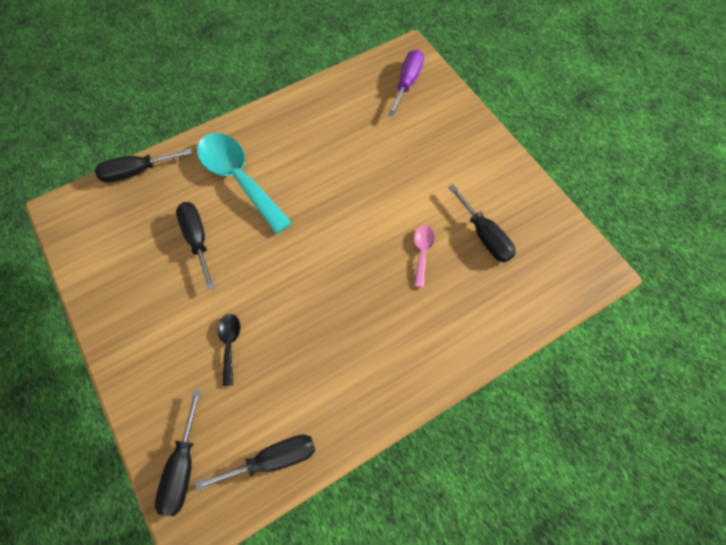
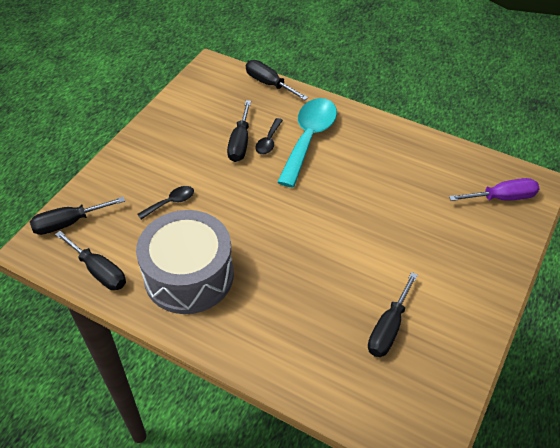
camera: 60 degrees right, 15 degrees down
black screwdriver [176,202,215,290] -> black screwdriver turned 150 degrees clockwise [227,100,251,162]
pink spoon [414,225,435,287] -> none
none -> grey drum [136,210,234,314]
none -> black spoon [255,118,283,155]

